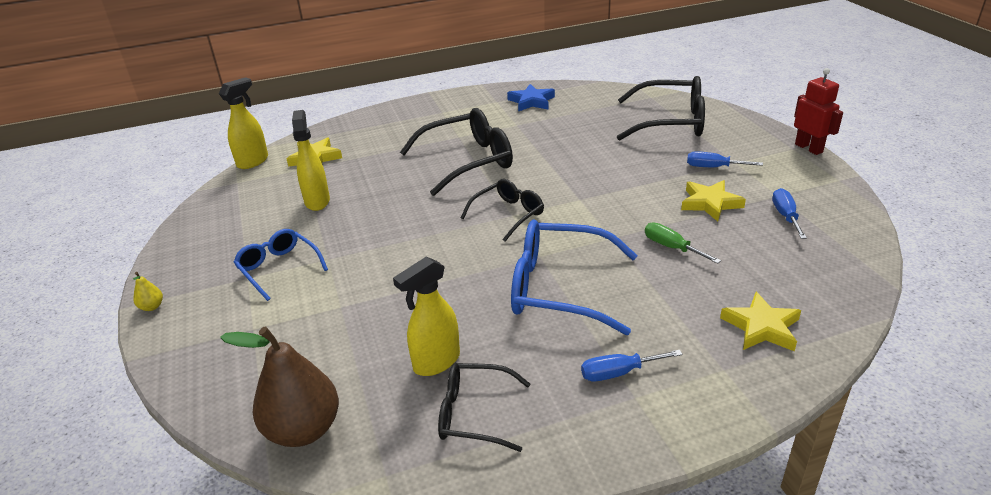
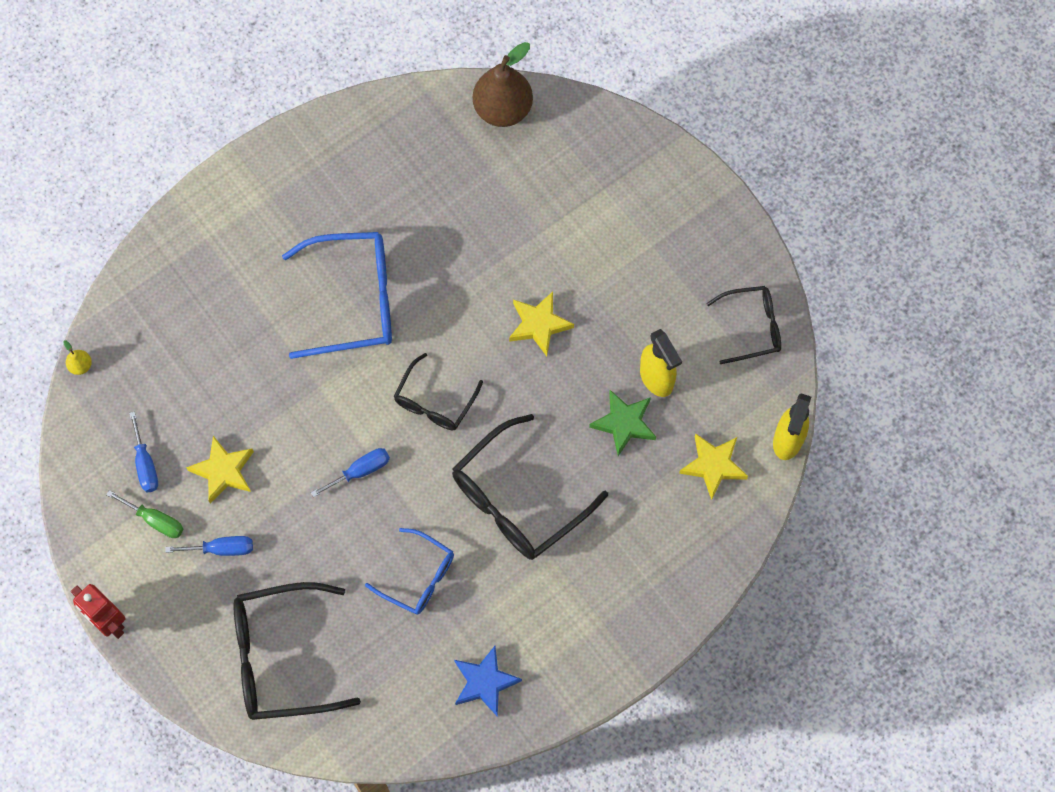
camera: 160 degrees right, 35 degrees up
yellow pear [133,272,163,311] -> yellow pear moved to [63,340,92,375]
blue glasses [233,229,328,301] -> blue glasses moved to [365,528,454,615]
yellow spray bottle [393,257,460,376] -> none
black glasses [438,363,530,452] -> black glasses moved to [706,286,781,364]
blue screwdriver [581,350,683,381] -> blue screwdriver moved to [311,448,390,497]
green screwdriver [645,222,721,264] -> green screwdriver moved to [106,490,183,538]
yellow star [720,292,801,352] -> yellow star moved to [509,292,574,356]
none -> green star [589,390,656,456]

